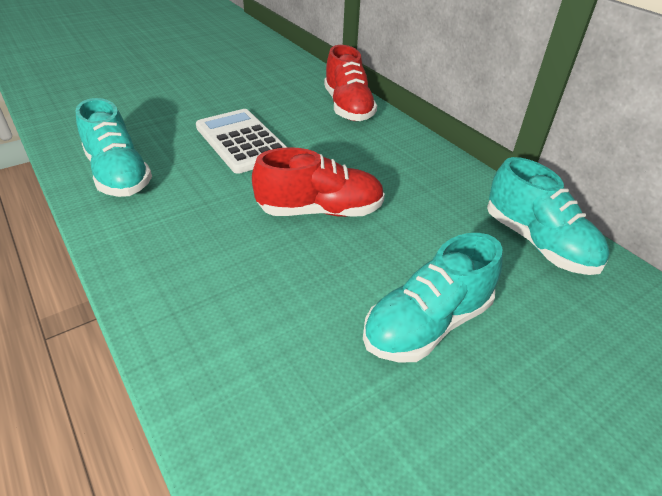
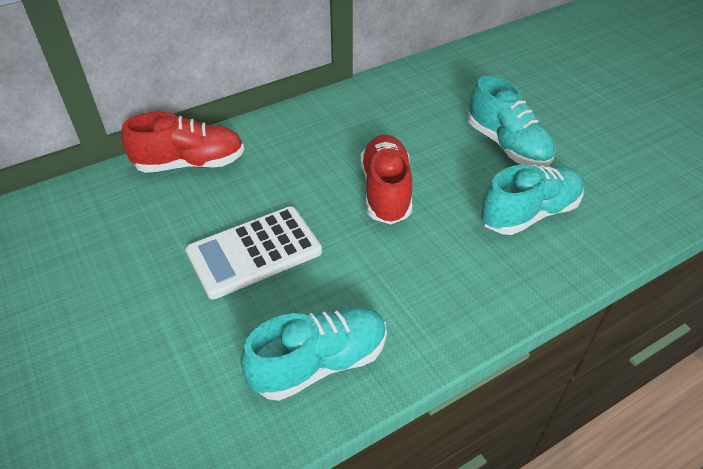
camera: 85 degrees left, 5 degrees up
turquoise shoe [487,157,609,275] -> turquoise shoe moved to [480,164,584,235]

